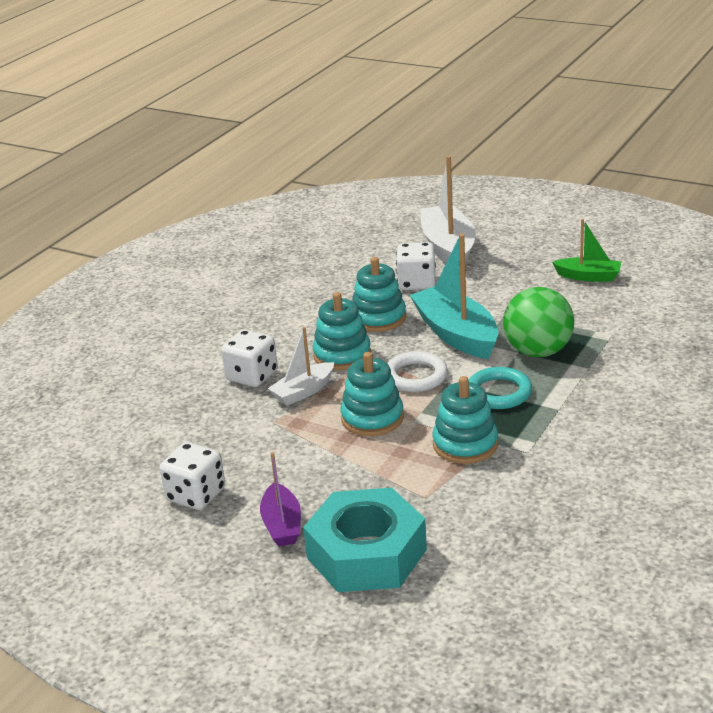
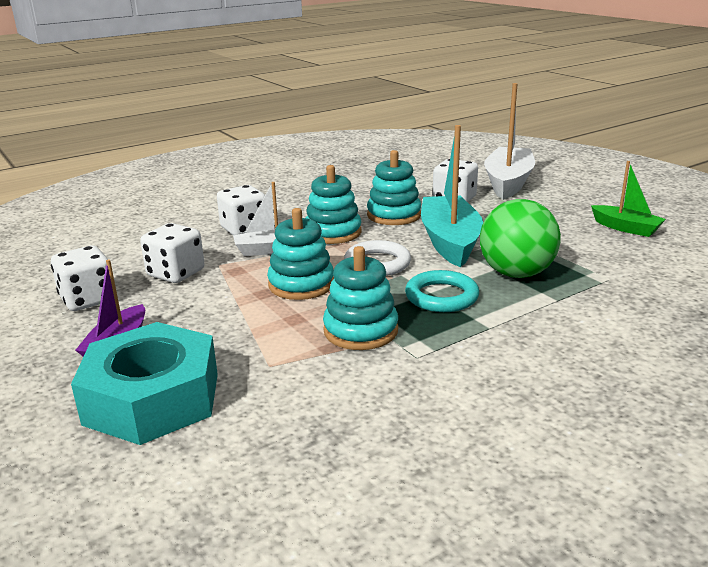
camera: 25 degrees right, 5 degrees down
none -> white dice [140,223,204,283]

